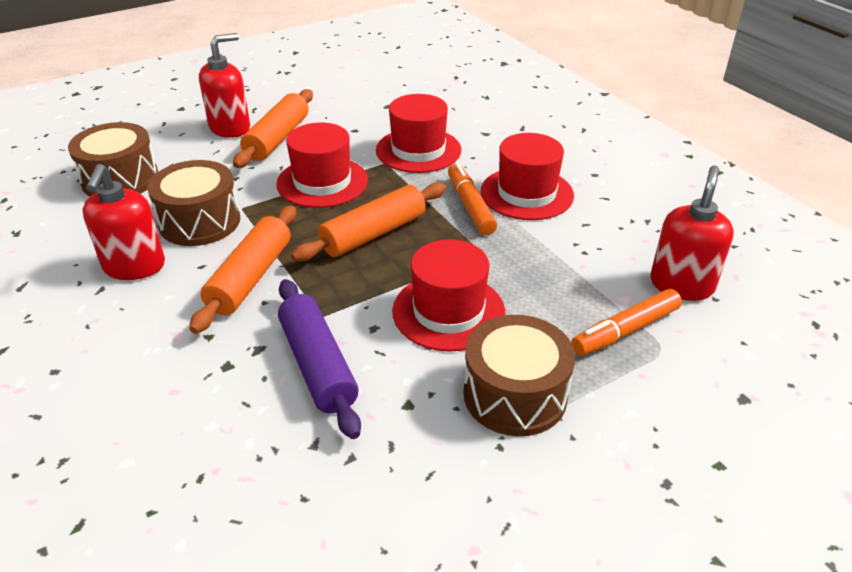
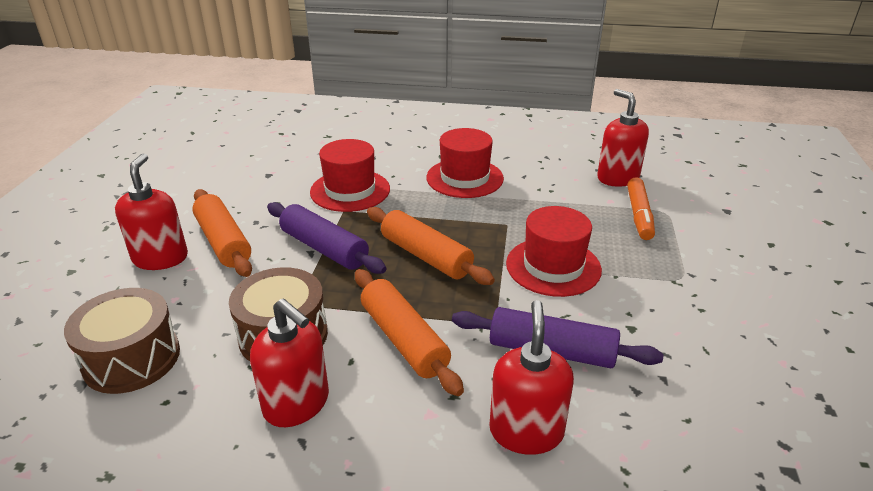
camera: 50 degrees left, 5 degrees down
red hat [276,123,368,208] -> purple rolling pin [267,202,387,274]
orange rolling pin [291,182,446,262] -> orange rolling pin turned 45 degrees counterclockwise [367,207,495,285]
orange marker [448,163,497,235] -> none
brown drum [463,315,575,436] -> none
none -> red soap dispenser [489,300,574,455]

